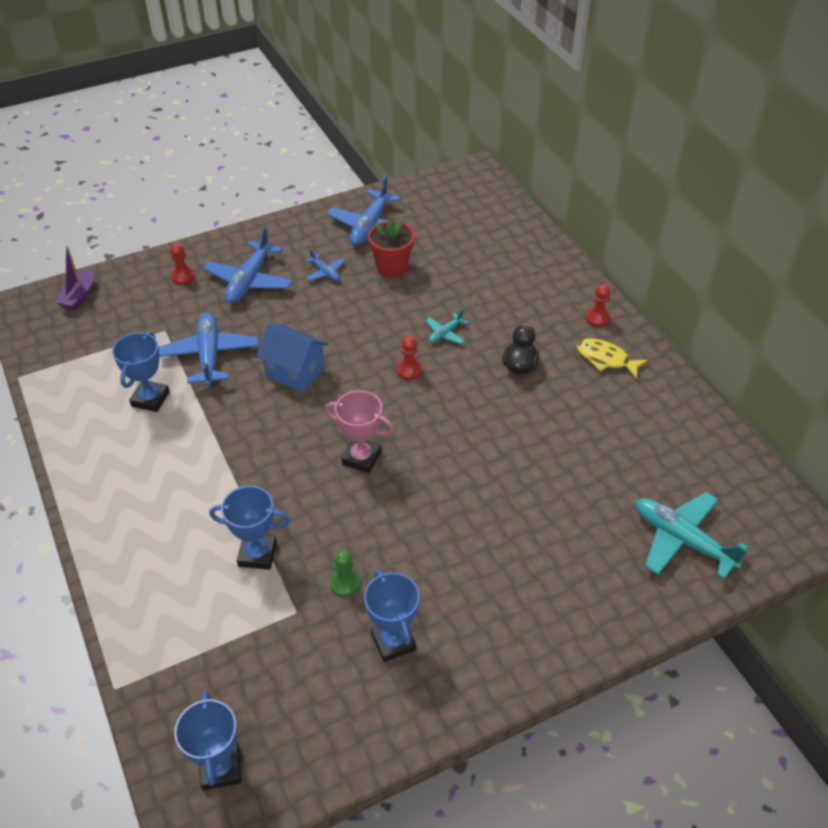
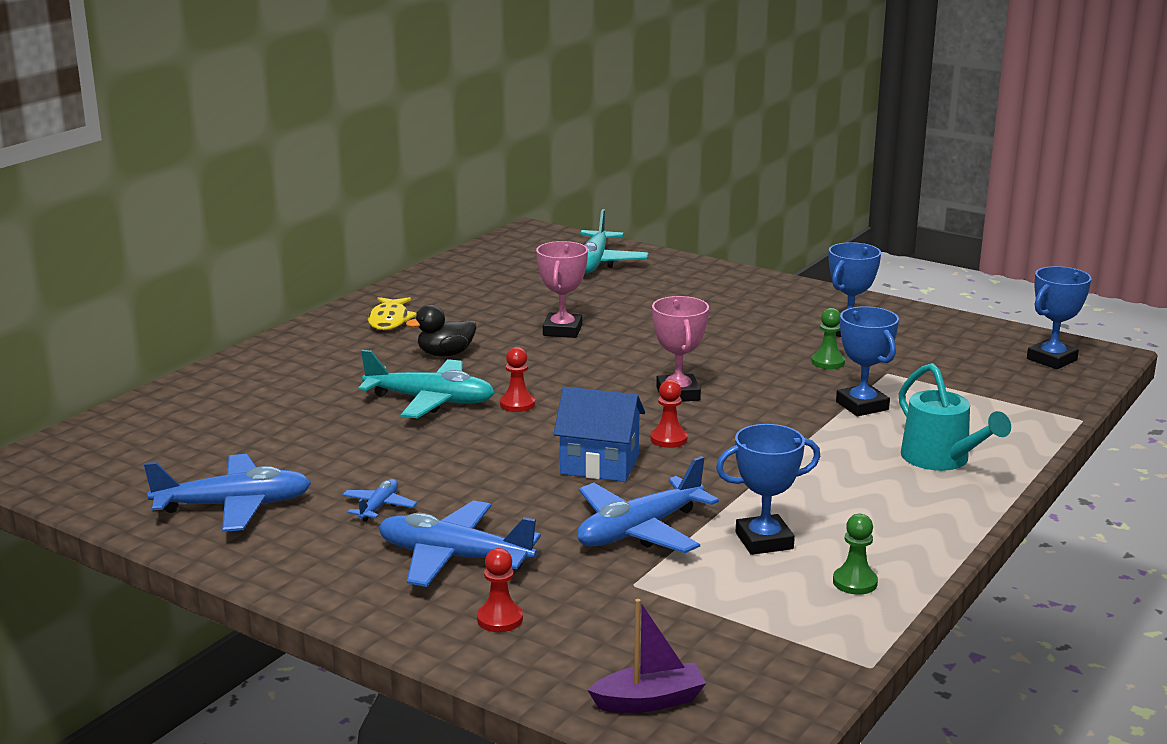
camera: 120 degrees left, 25 degrees down
blue plane [203,227,293,303] -> blue plane turned 150 degrees counterclockwise [379,501,541,587]
blue house [256,323,328,393] -> blue house turned 75 degrees counterclockwise [553,386,645,482]
red flower pot [368,216,415,278] -> none
turquoise plane [426,309,469,344] -> turquoise plane [358,350,495,418], size x2.01
red pawn [585,284,611,327] -> red pawn moved to [650,380,688,448]
none -> pink trophy [536,241,588,338]
none -> green pawn [833,514,878,595]
none -> turquoise watering can [899,363,1011,471]

